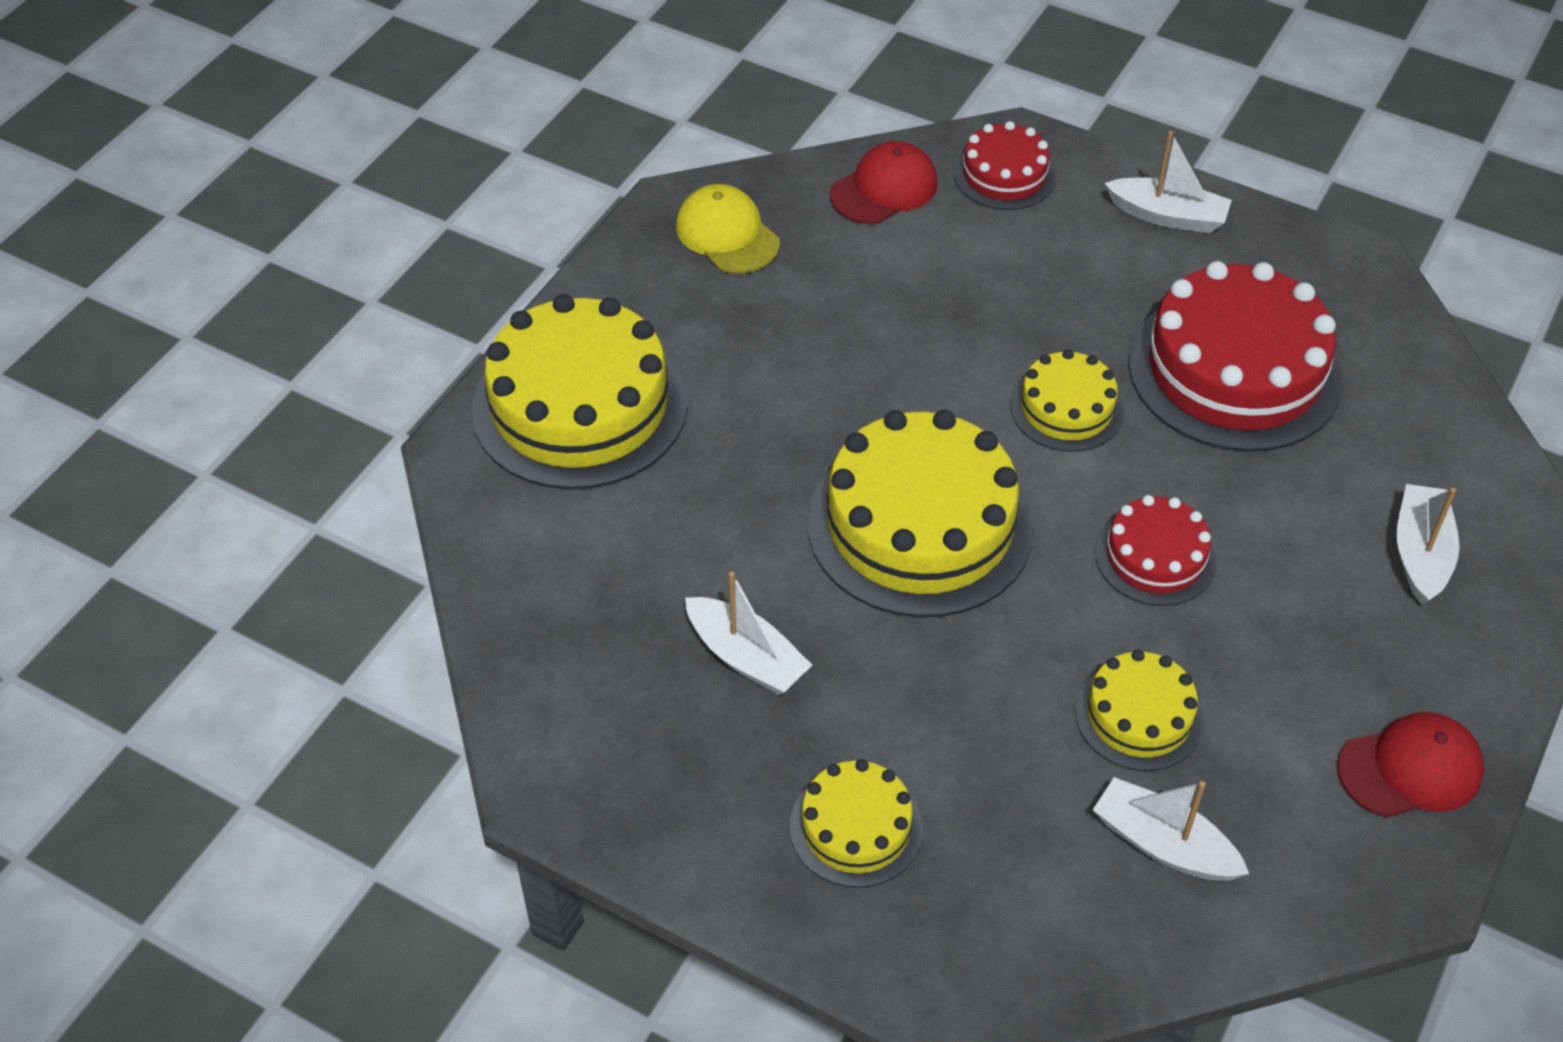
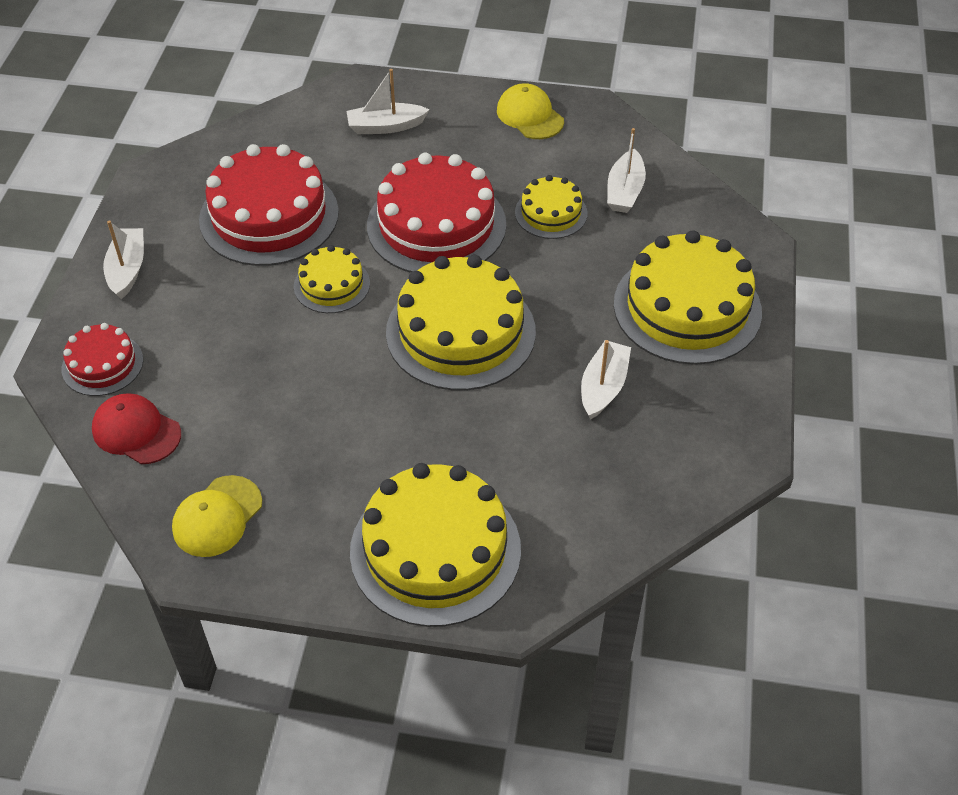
camera: 110 degrees left, 0 degrees up
yellow cake [790,759,923,888] -> yellow cake [614,230,762,365], size x1.91
red cake [1095,495,1217,606] -> red cake [367,153,506,273], size x1.91
red cap [1337,712,1484,817] -> yellow cap [497,83,564,139]

